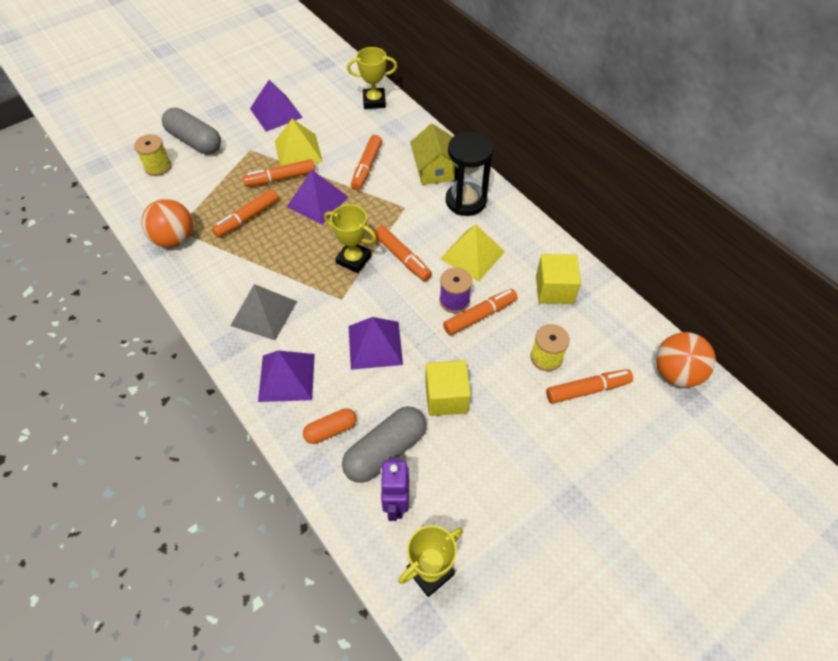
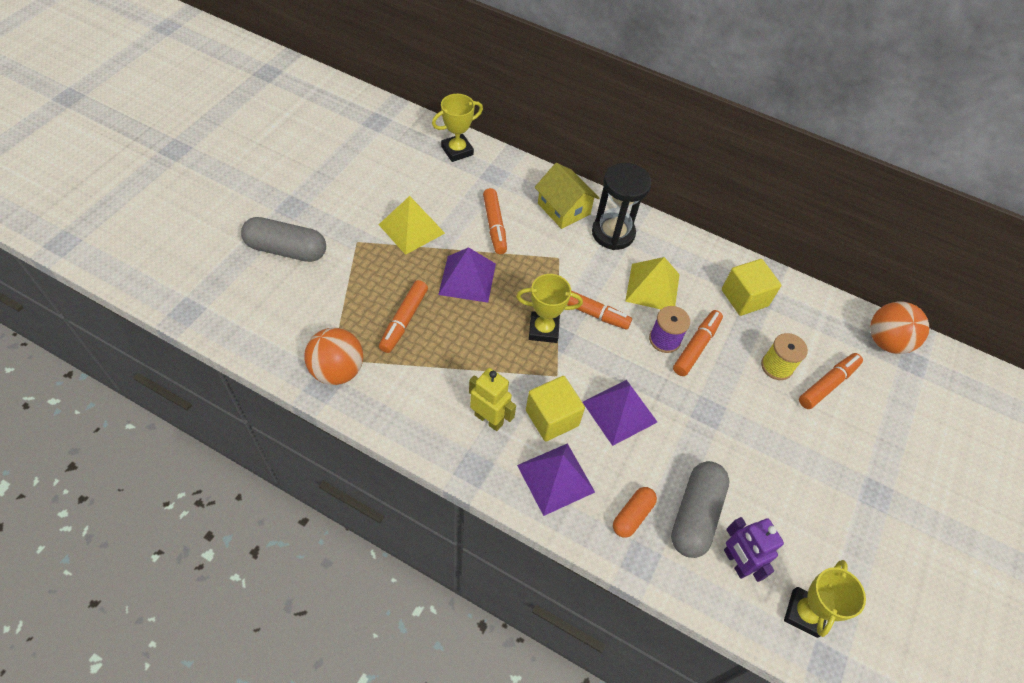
camera: 30 degrees left, 0 degrees up
yellow spool [134,134,171,176] -> none
grey pyramid [230,284,297,340] -> yellow robot [469,368,516,431]
orange marker [243,159,315,187] -> none
purple pyramid [250,80,303,132] -> none
yellow cube [425,360,471,416] -> yellow cube moved to [526,376,585,442]

